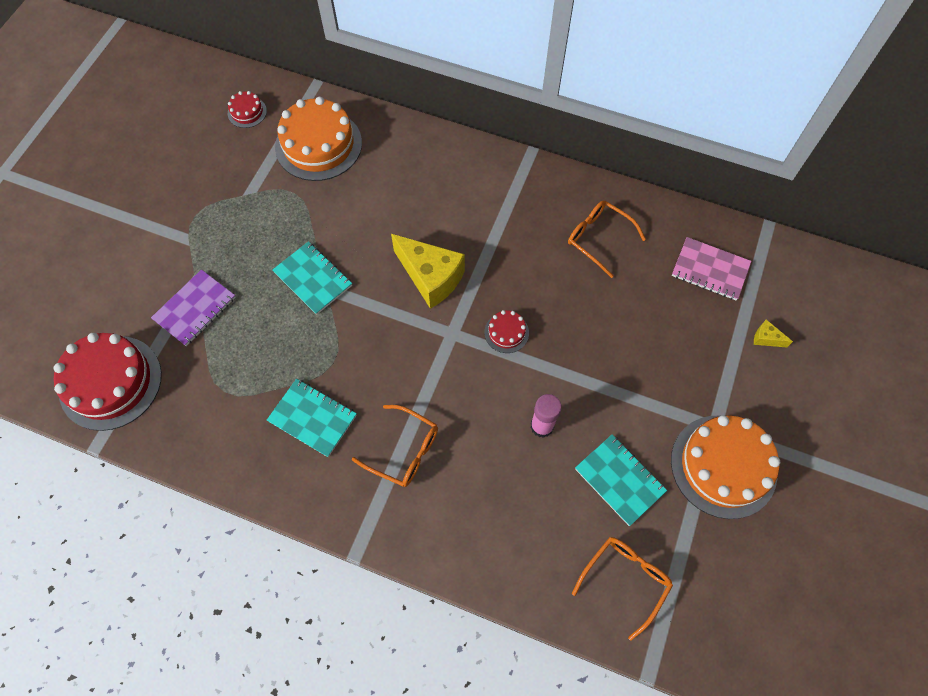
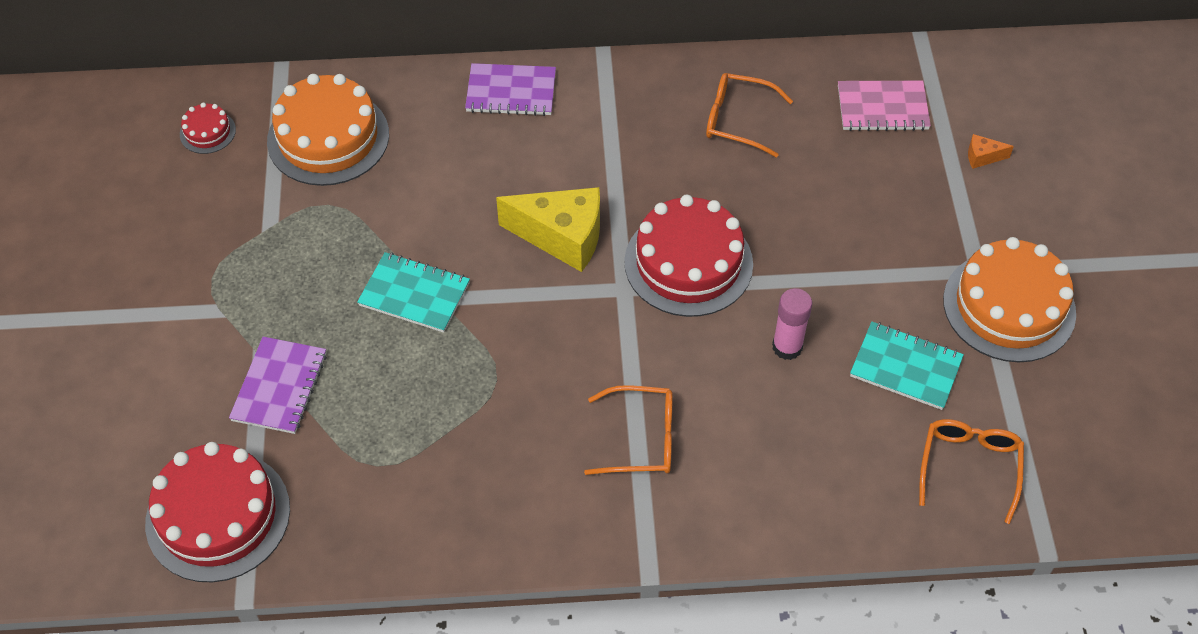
camera: 25 degrees left, 10 degrees down
turquoise notebook [267,379,357,457] -> none
red cake [485,310,529,353] -> red cake [624,195,753,317], size x2.18
yellow cheese [754,320,793,347] -> orange cheese [968,134,1014,169]
none -> purple notebook [465,63,556,116]

